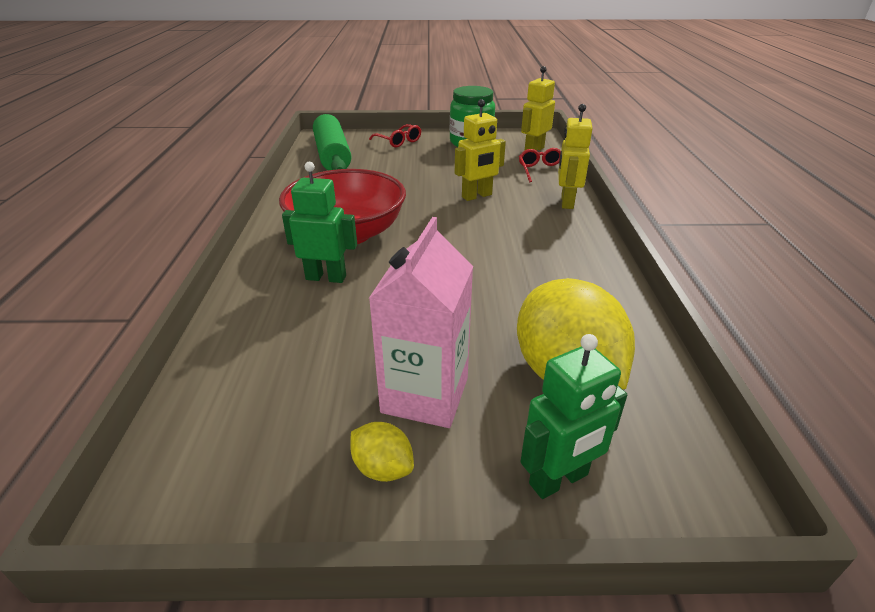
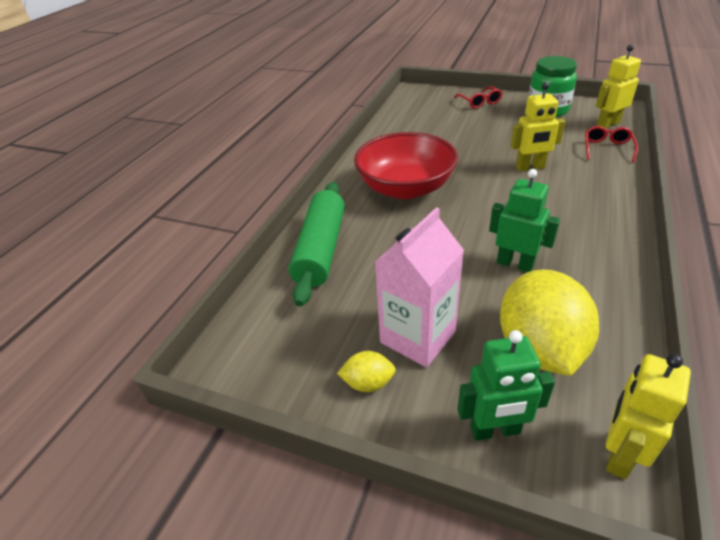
camera: 25 degrees right, 5 degrees up
green robot [282,162,357,283] -> green robot moved to [489,169,560,272]
green rolling pin [313,114,351,170] -> green rolling pin moved to [289,182,345,307]
yellow lemon [350,422,414,482] -> yellow lemon turned 60 degrees counterclockwise [337,351,396,392]
yellow robot [558,104,593,209] -> yellow robot moved to [606,354,691,479]

